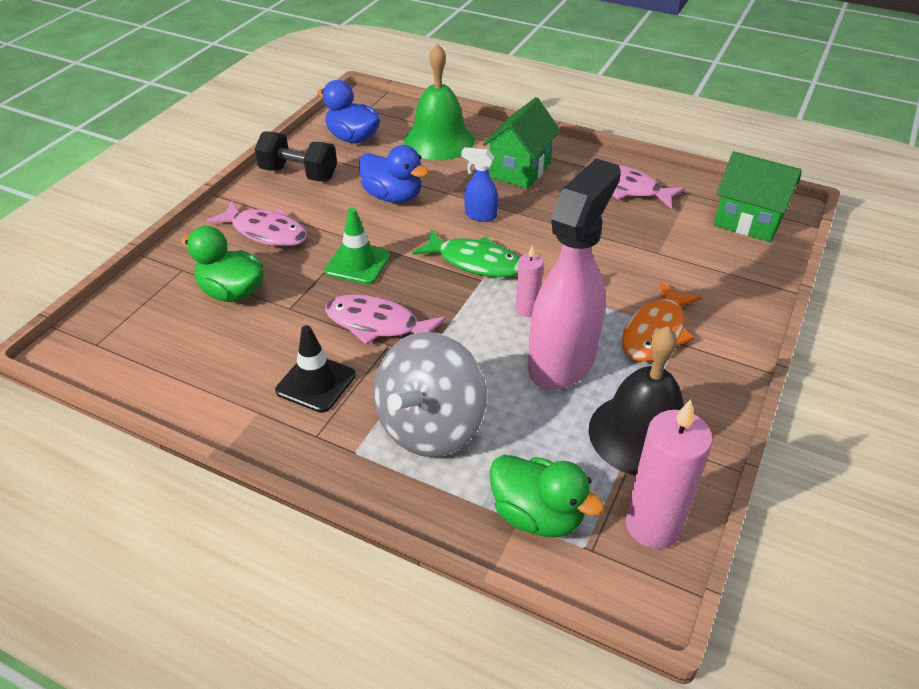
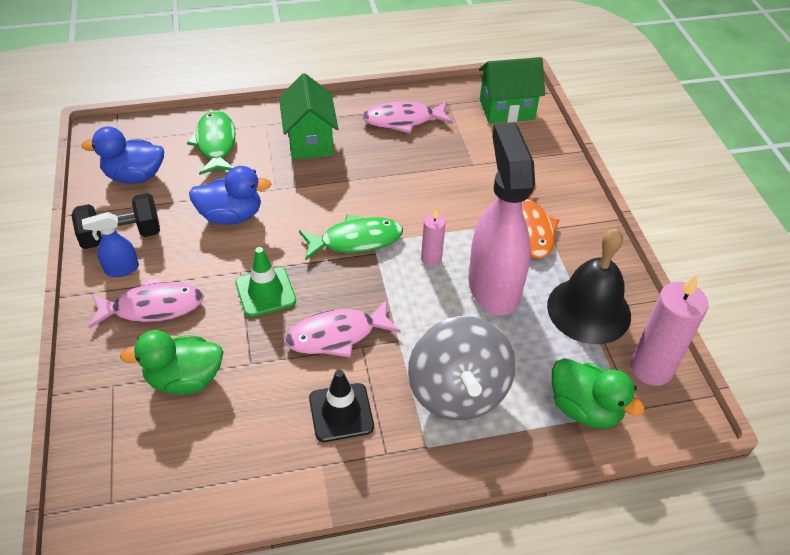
camera: 40 degrees left, 5 degrees up
green bell [404,44,475,160] -> green fish [187,110,236,175]
blue spray bottle [461,147,498,222] -> blue spray bottle moved to [82,212,139,277]
green duck [490,455,604,537] -> green duck turned 45 degrees clockwise [552,358,645,428]

